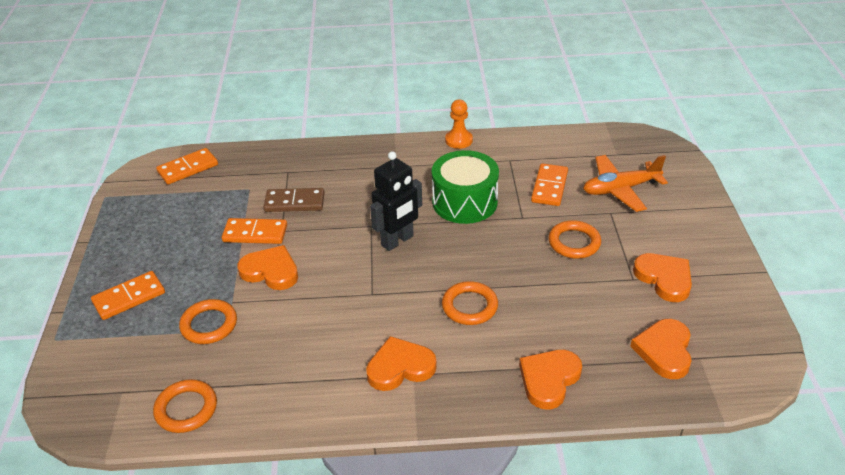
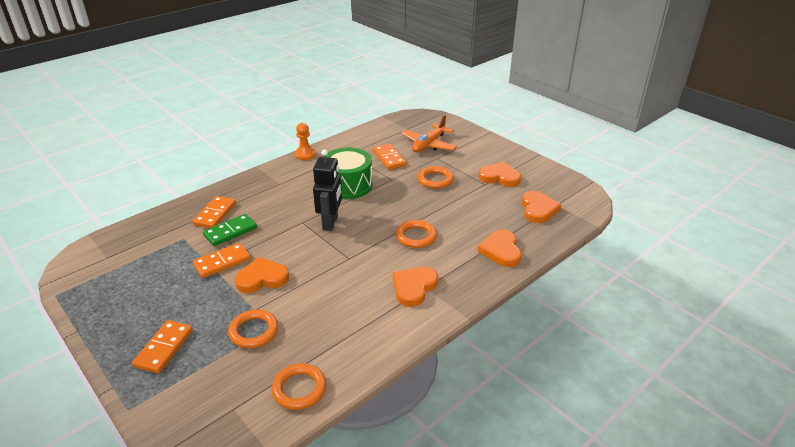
camera: 40 degrees left, 5 degrees down
orange domino [156,148,218,184] -> orange domino moved to [192,196,236,228]
brown domino [264,188,325,212] -> green domino [203,214,257,246]
orange heart [630,319,692,379] -> orange heart turned 150 degrees counterclockwise [522,191,561,223]

